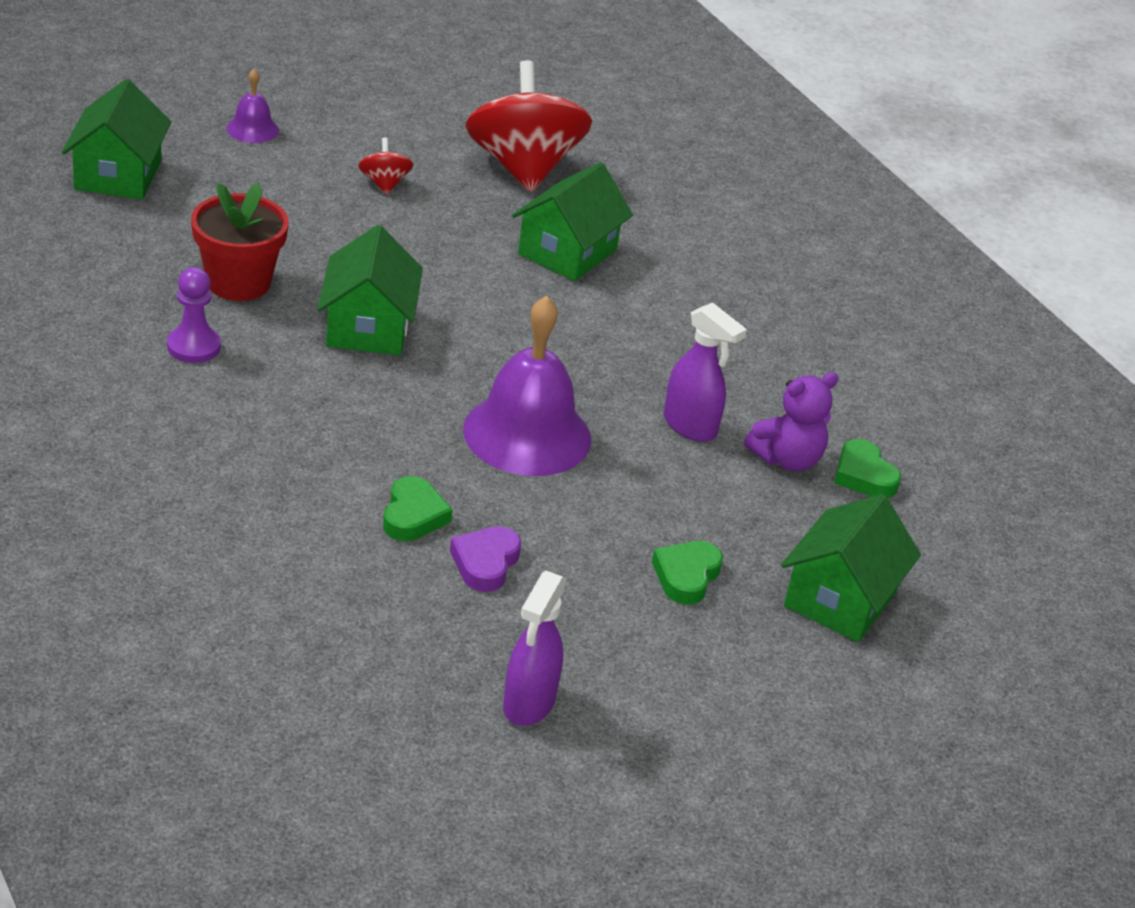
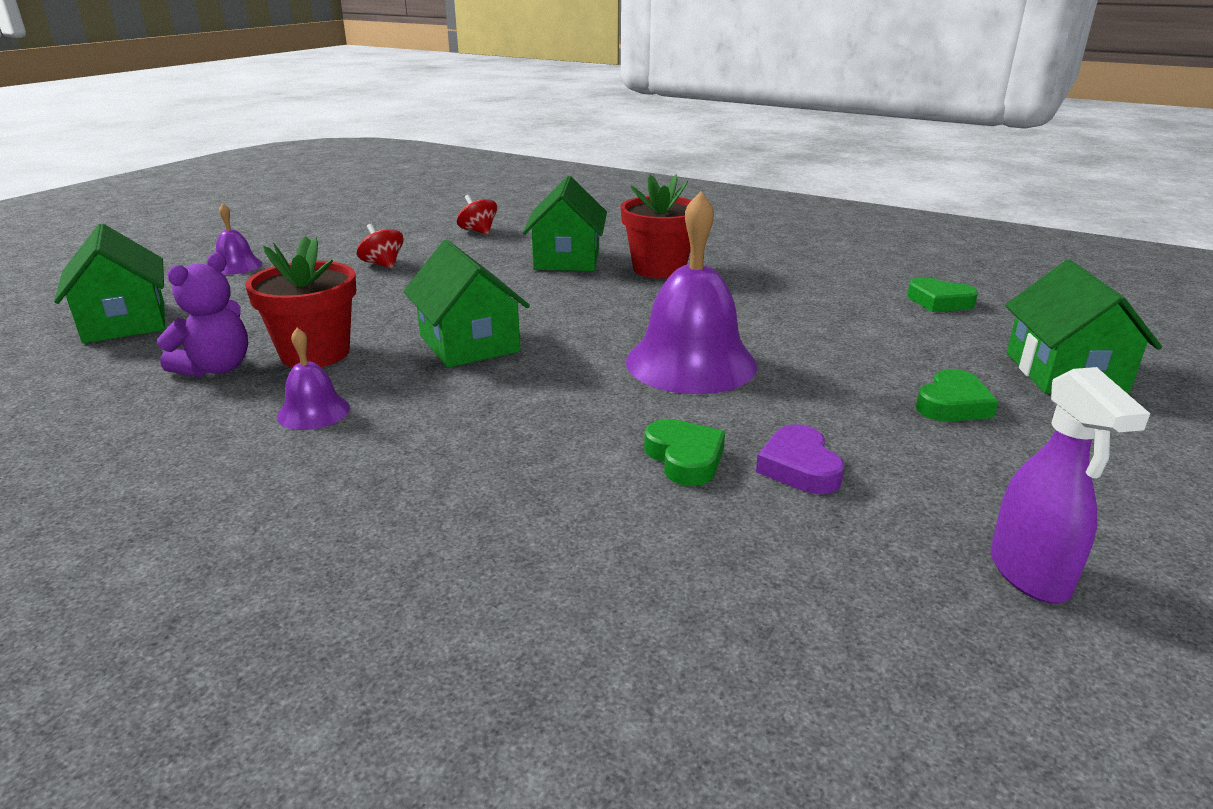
camera: 25 degrees left, 10 degrees down
purple pawn [167,267,221,363] -> purple bell [277,328,350,430]
red spinning top [466,60,592,192] -> red spinning top [457,195,497,234], size x0.43
green heart [652,541,723,605] -> green heart turned 135 degrees counterclockwise [916,369,998,422]
purple spray bottle [664,303,747,442] -> none
purple teddy bear [744,372,839,471] -> purple teddy bear moved to [157,253,248,377]
none -> red flower pot [620,175,691,279]

